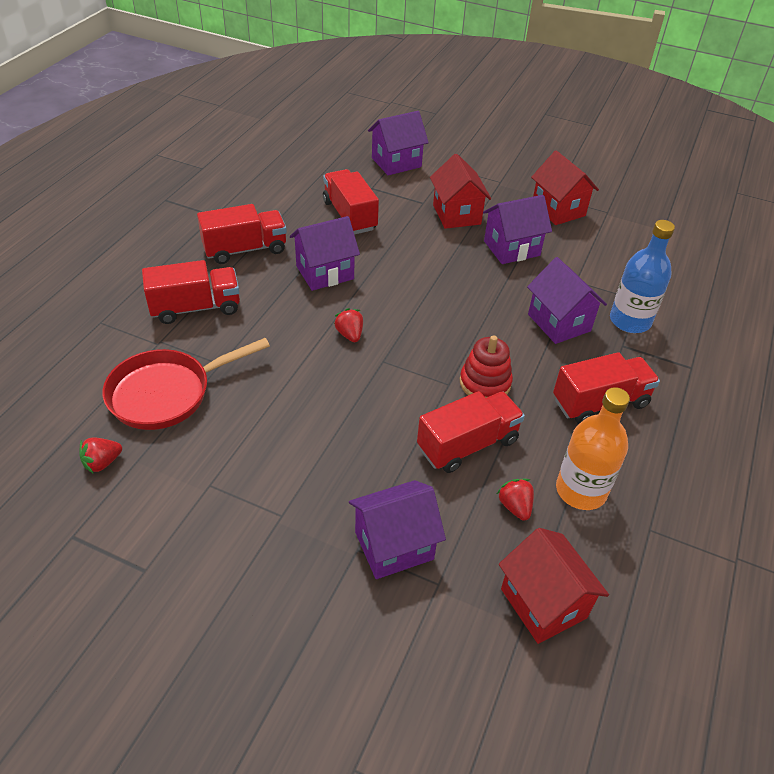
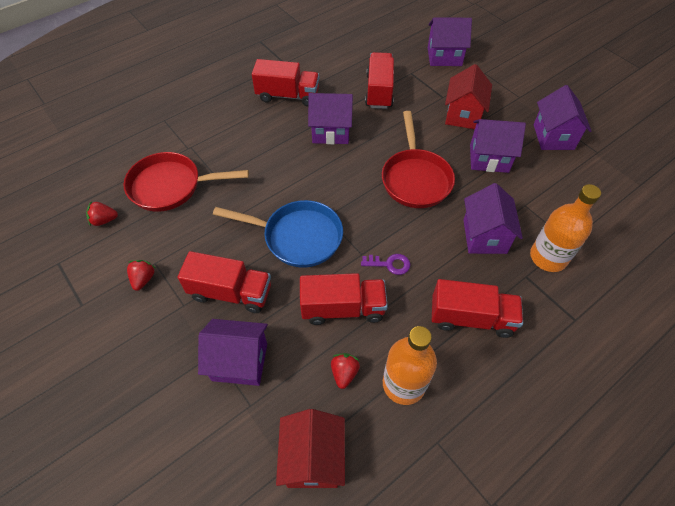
camera: 30 degrees right, 10 degrees up
red truck [142,260,240,324] -> red truck moved to [178,251,271,313]
red strawberry [334,308,363,342] -> red strawberry moved to [127,260,156,291]
red stacking toy [460,335,513,398] -> purple key [361,254,410,275]
red house [531,150,599,225] -> purple house [534,85,591,150]
blue bottle [610,220,675,333] -> orange bottle [530,184,601,272]
none -> blue pan [213,200,343,267]
none -> red pan [382,111,455,208]

